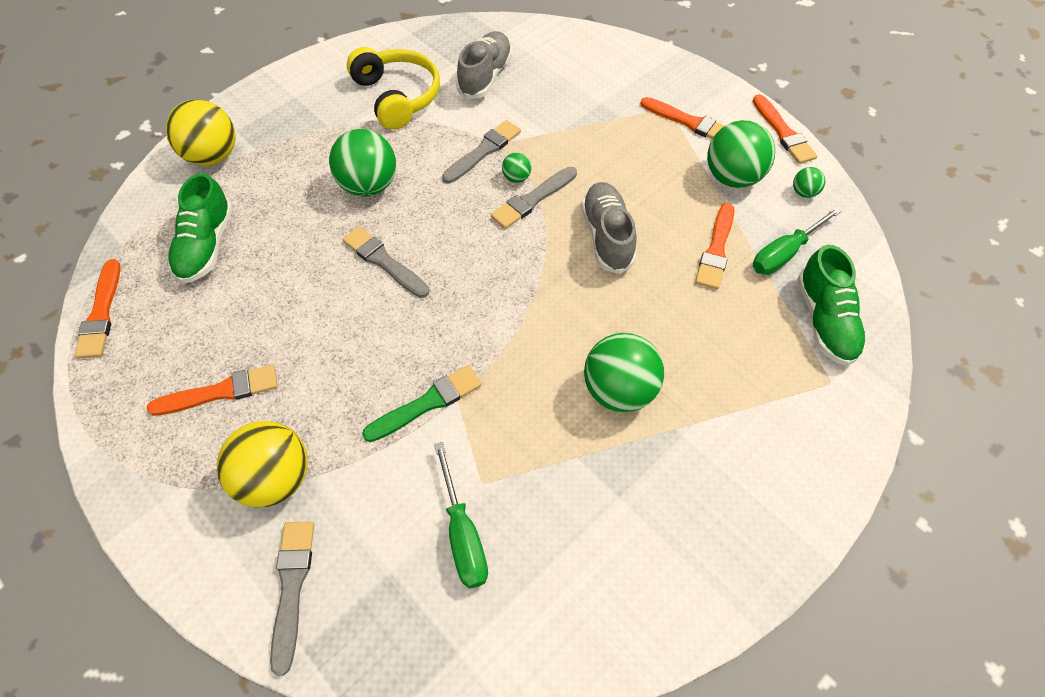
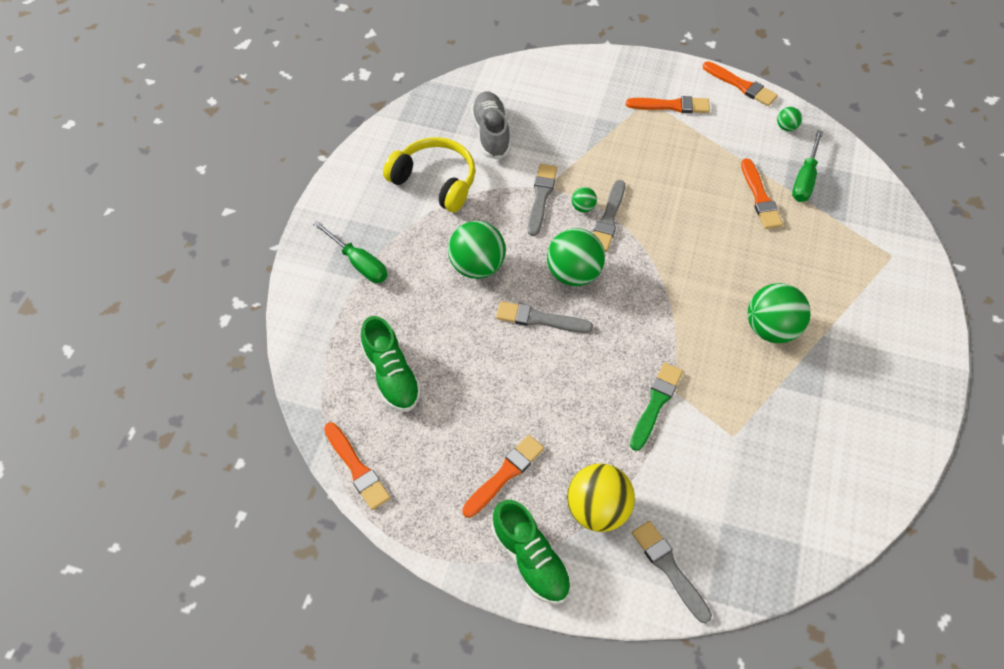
camera: 30 degrees left, 0 degrees up
yellow ball [166,99,236,166] -> none
green screwdriver [434,442,488,589] -> green screwdriver moved to [313,221,388,283]
grey shoe [581,182,637,274] -> none
green ball [707,120,775,188] -> green ball moved to [547,228,605,286]
green shoe [797,245,867,366] -> green shoe moved to [492,500,571,604]

